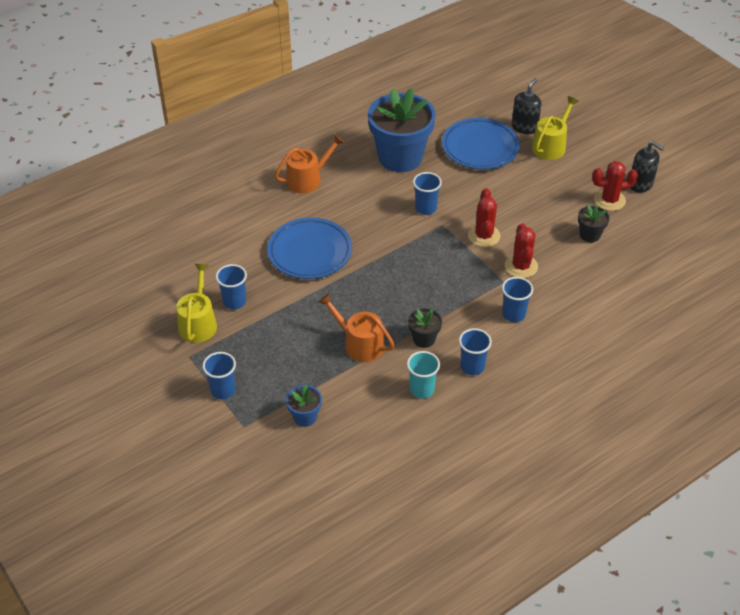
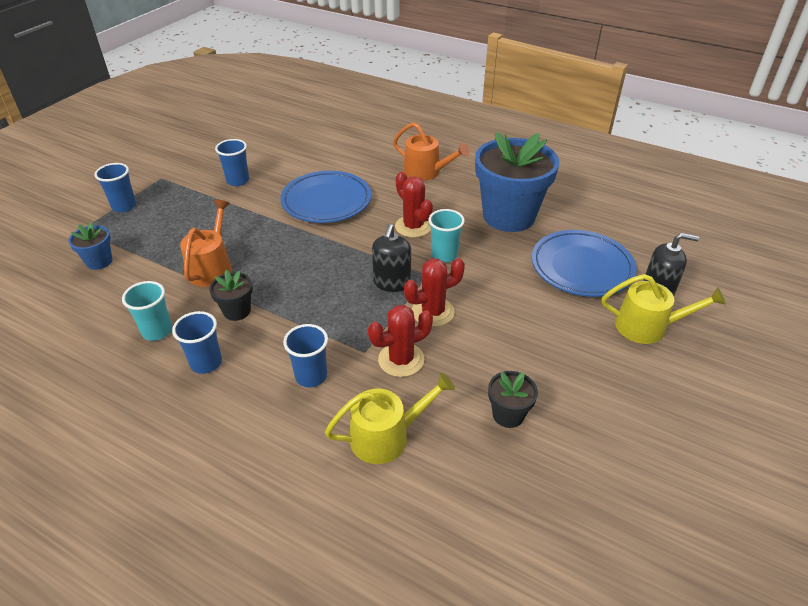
camera: 65 degrees right, 5 degrees down
yellow watering can [176,264,217,343] -> yellow watering can moved to [325,372,455,464]
blue cup [413,172,442,215] -> turquoise cup [428,209,465,263]
red cactus [592,161,638,211] -> red cactus moved to [395,172,433,238]
black soap dispenser [631,141,664,193] -> black soap dispenser moved to [372,224,411,292]

